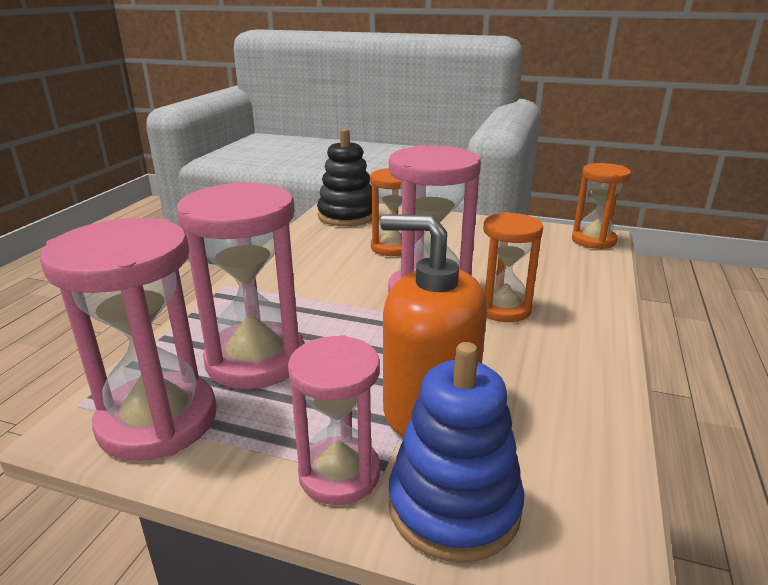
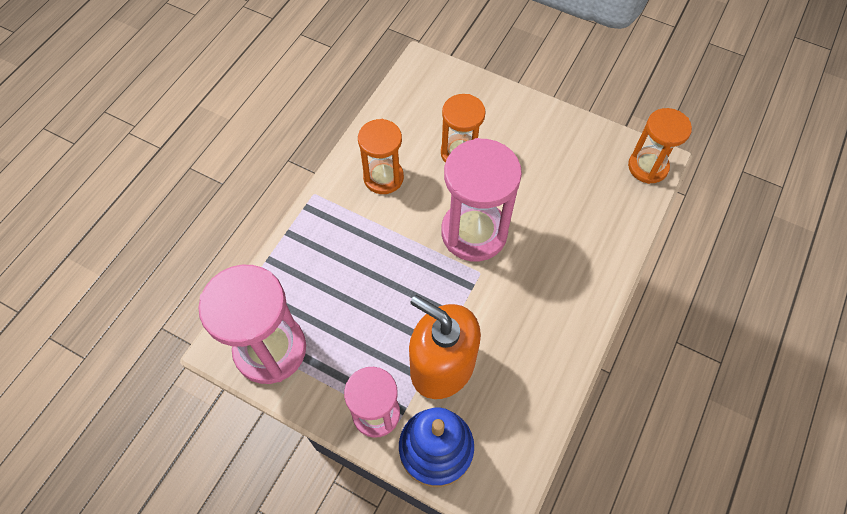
camera: 10 degrees right, 35 degrees up
pink hourglass [177,182,305,389] -> none
black stacking toy [317,128,372,226] -> none
orange hourglass [483,212,543,322] -> orange hourglass moved to [358,119,404,194]

